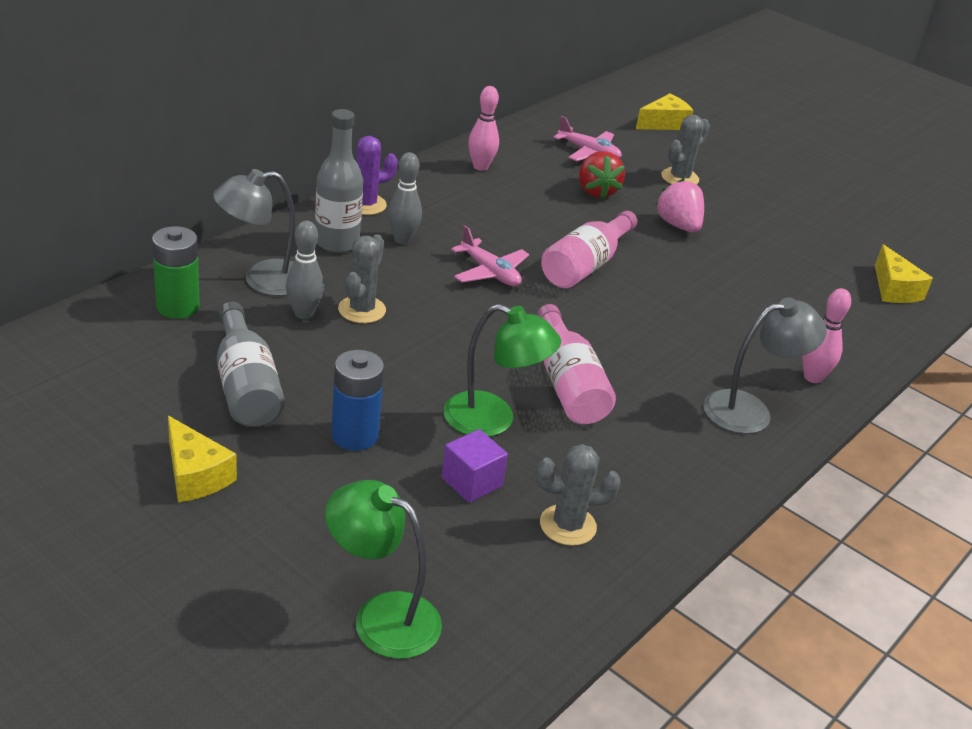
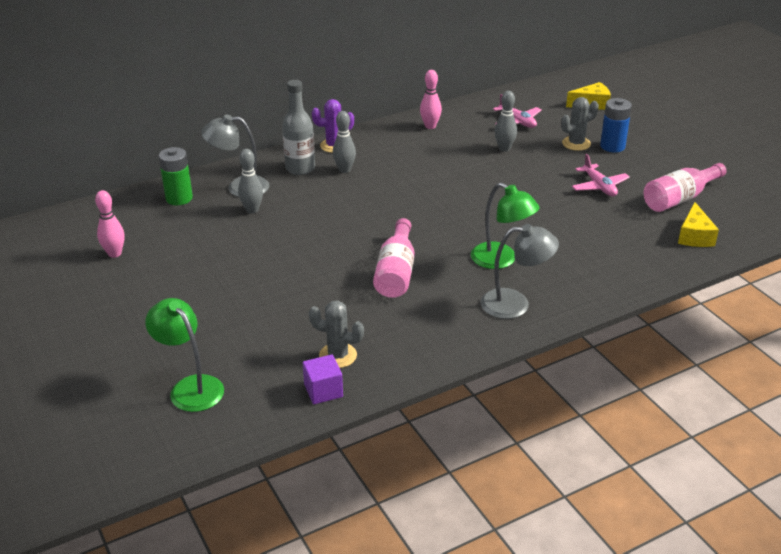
camera: 25 degrees right, 0 degrees up
yellow cheese [168,416,237,502] -> none
grey bottle [217,301,285,427] -> none
blue battery [331,350,384,451] -> blue battery moved to [600,98,632,153]
grey cactus [338,234,386,323] -> none
purple cube [441,429,508,503] -> purple cube moved to [303,354,343,404]
green lamp [443,304,561,437] -> green lamp moved to [471,182,540,269]
pink plane [451,225,529,287] -> pink plane moved to [572,154,630,196]
pink bottle [541,211,637,288] -> pink bottle moved to [644,163,727,212]
red strawberry [579,151,625,199] -> grey bowling pin [495,91,517,152]
pink strawberry [656,179,704,233] -> none
pink bowling pin [802,288,851,383] -> pink bowling pin moved to [95,190,125,258]

